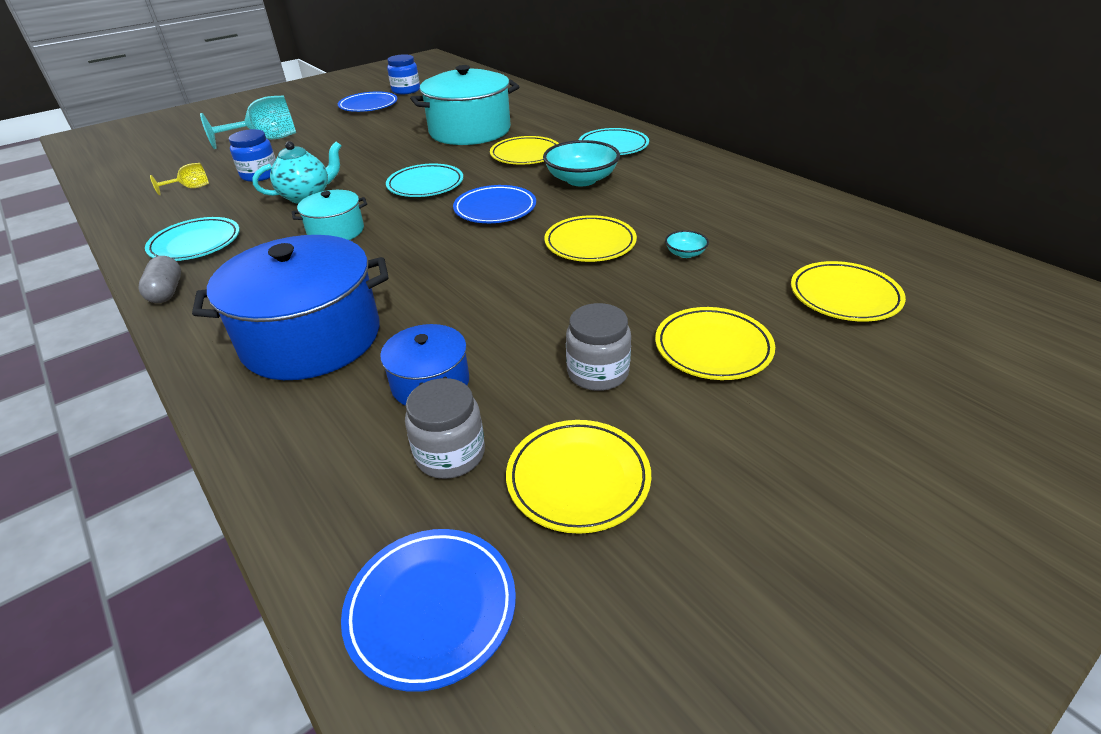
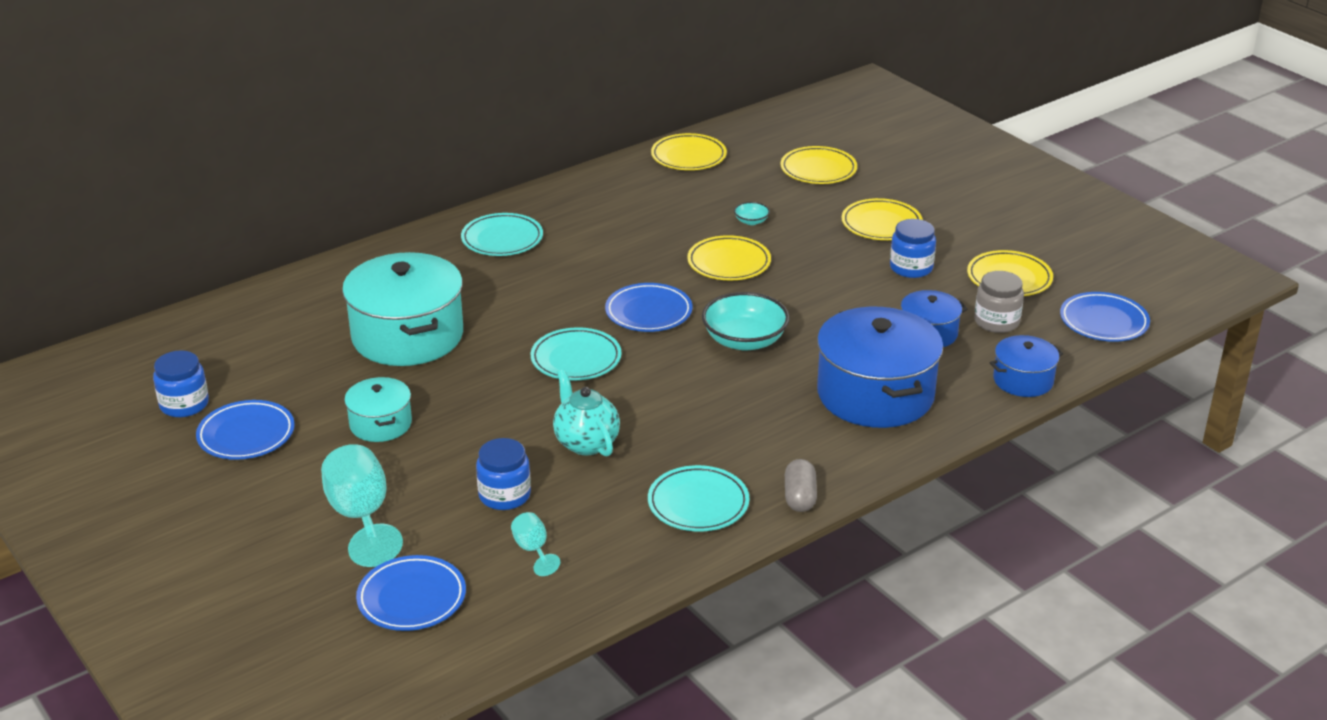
camera: 90 degrees left, 5 degrees down
grey capsule [138,256,181,303] -> grey capsule turned 75 degrees counterclockwise [785,459,817,512]
yellow goblet [150,163,209,195] -> turquoise goblet [511,512,560,576]
turquoise pot [292,190,367,240] -> turquoise pot moved to [344,377,412,442]
yellow plate [490,136,559,164] -> yellow plate moved to [651,133,727,170]
turquoise bowl [543,140,620,186] -> turquoise bowl moved to [702,292,790,351]
grey jar [566,303,631,391] -> blue jar [890,219,936,278]
none -> blue plate [356,555,466,631]
none -> blue pot [990,335,1063,397]

